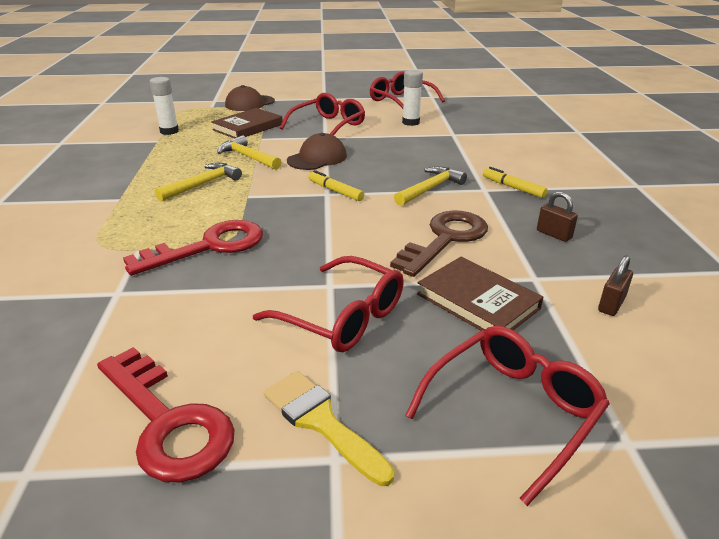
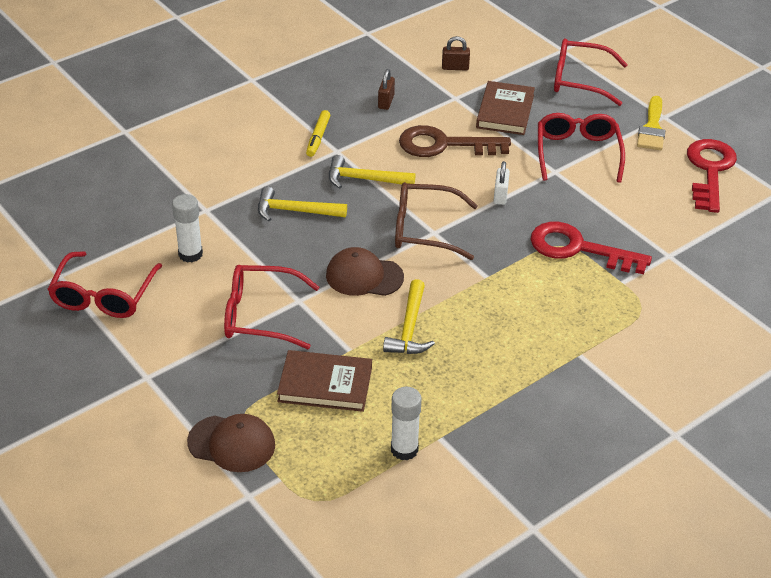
camera: 125 degrees left, 10 degrees up
yellow hammer [155,163,242,202] -> yellow hammer moved to [258,186,347,221]
yellow marker [308,170,364,201] -> brown glasses [395,182,478,260]
none -> white padlock [494,161,510,205]

